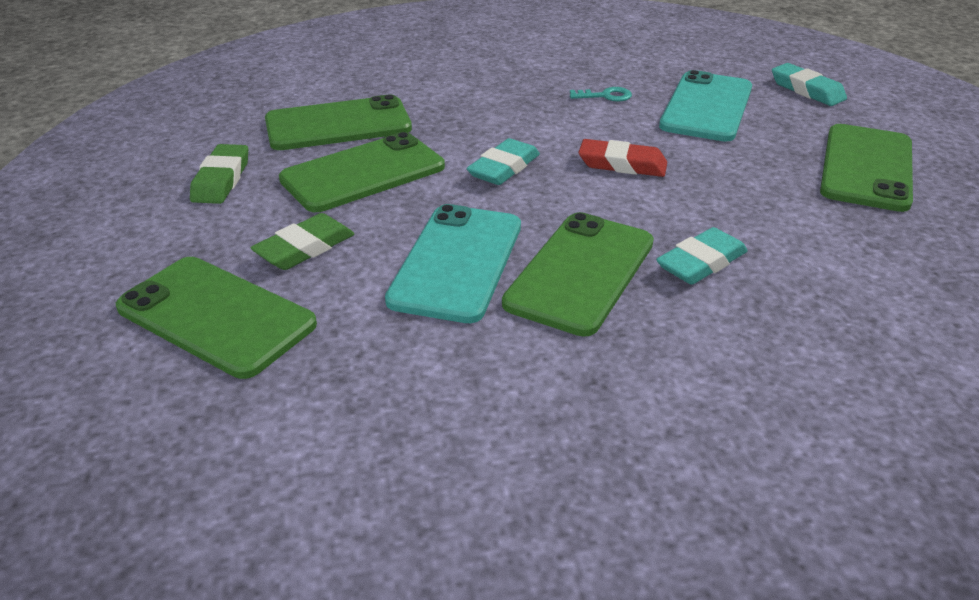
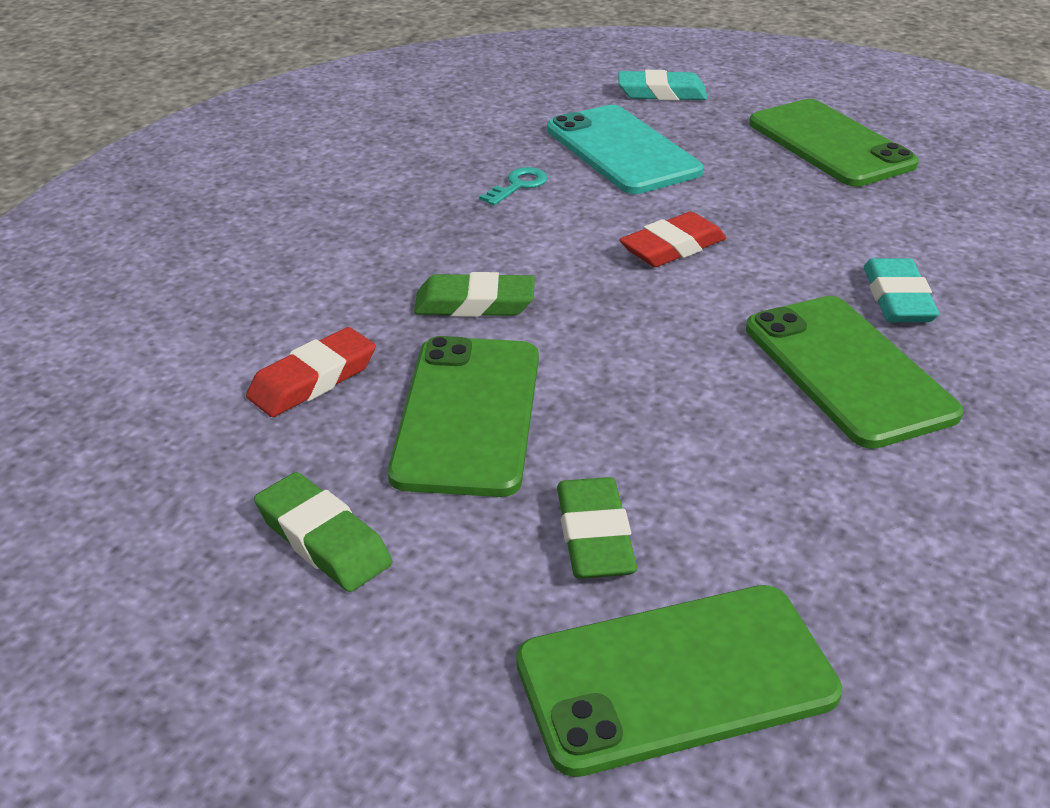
camera: 50 degrees left, 0 degrees up
green phone [265,94,412,150] -> red eraser [246,327,376,417]
turquoise phone [385,204,521,323] -> none
turquoise eraser [467,138,540,185] -> none
none -> green eraser [414,272,535,317]

